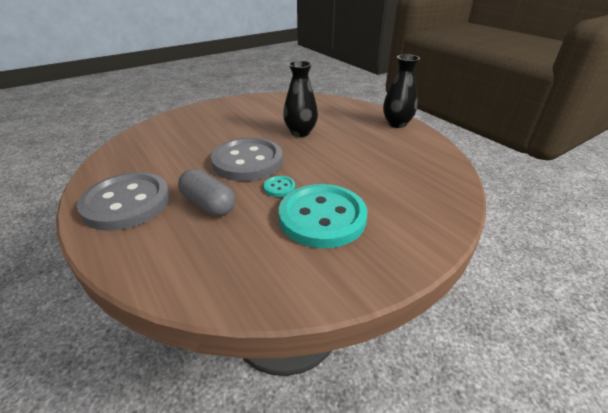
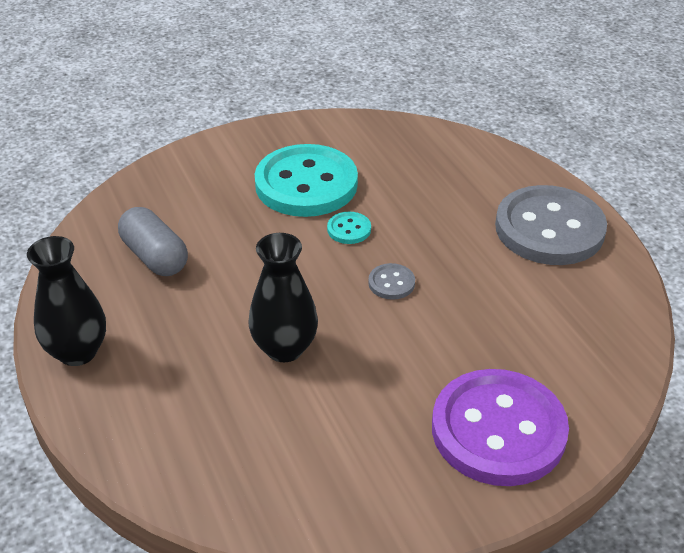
camera: 170 degrees left, 5 degrees up
grey capsule [178,169,235,216] -> grey capsule moved to [118,207,188,276]
grey button [211,137,283,181] -> grey button [368,263,415,300], size x0.41
none -> purple button [432,369,569,486]

